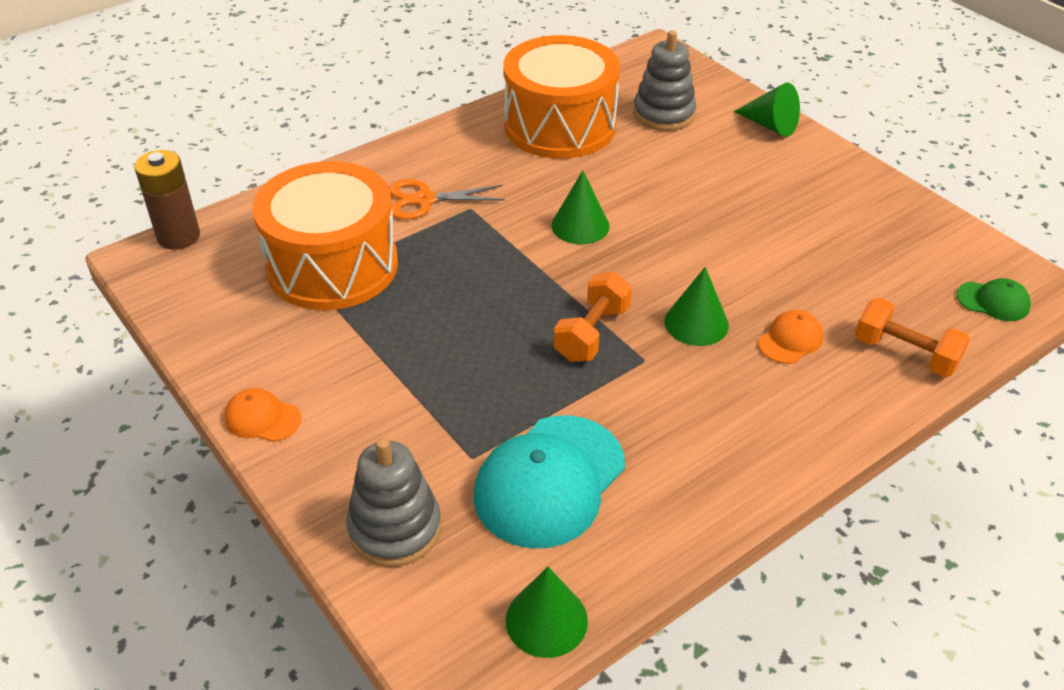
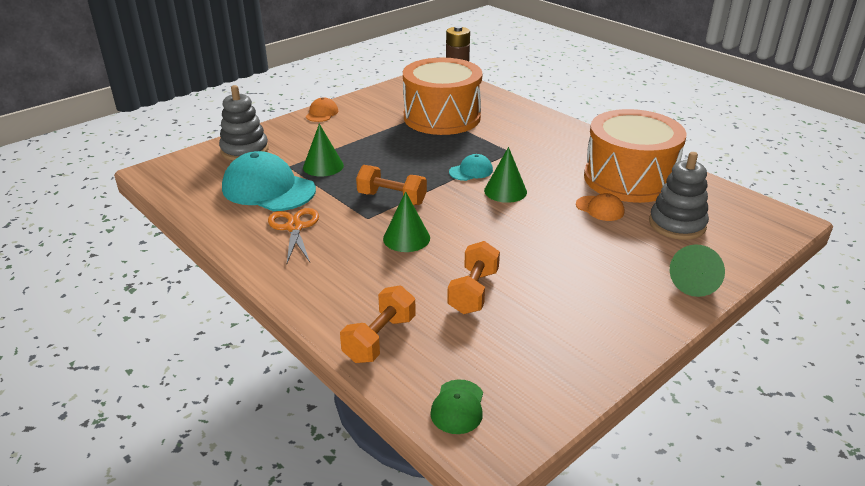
camera: 85 degrees right, 10 degrees down
orange scissors [389,179,505,220] -> orange scissors moved to [268,208,319,263]
green cone [506,567,588,658] -> green cone moved to [303,124,344,177]
orange cap [758,310,823,364] -> orange cap moved to [576,193,624,221]
none -> orange dumbbell [447,241,500,314]
none -> turquoise cap [449,154,493,181]

